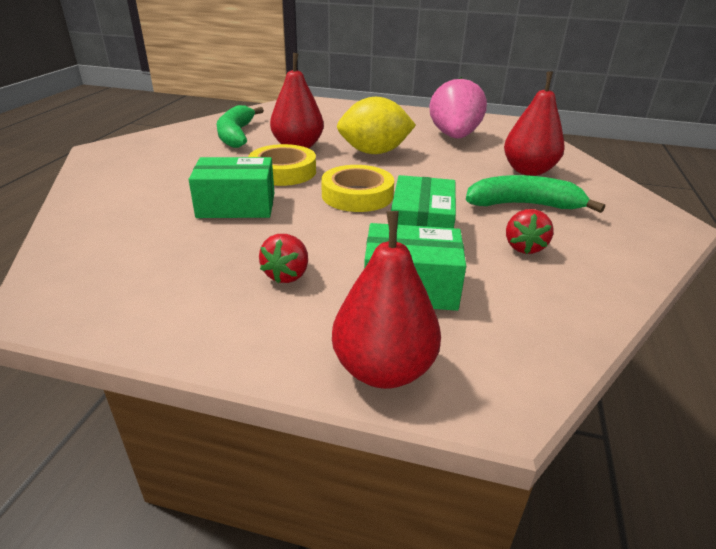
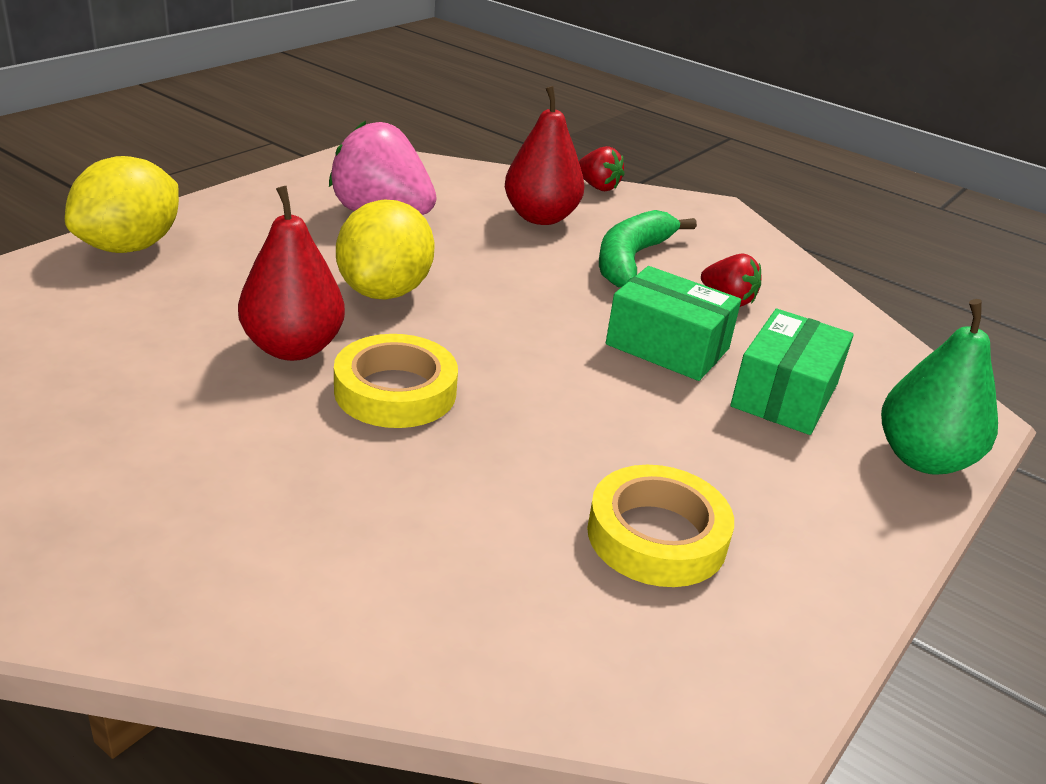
camera: 70 degrees left, 0 degrees up
green box [189,157,274,218] -> none
green banana [217,105,264,148] -> none
red strawberry [259,234,308,283] -> red strawberry moved to [579,146,624,191]
yellow tape [321,165,394,212] -> yellow tape moved to [587,465,734,587]
red pear [332,211,441,389] -> green pear [881,299,998,475]
none -> yellow lemon [65,156,179,253]

